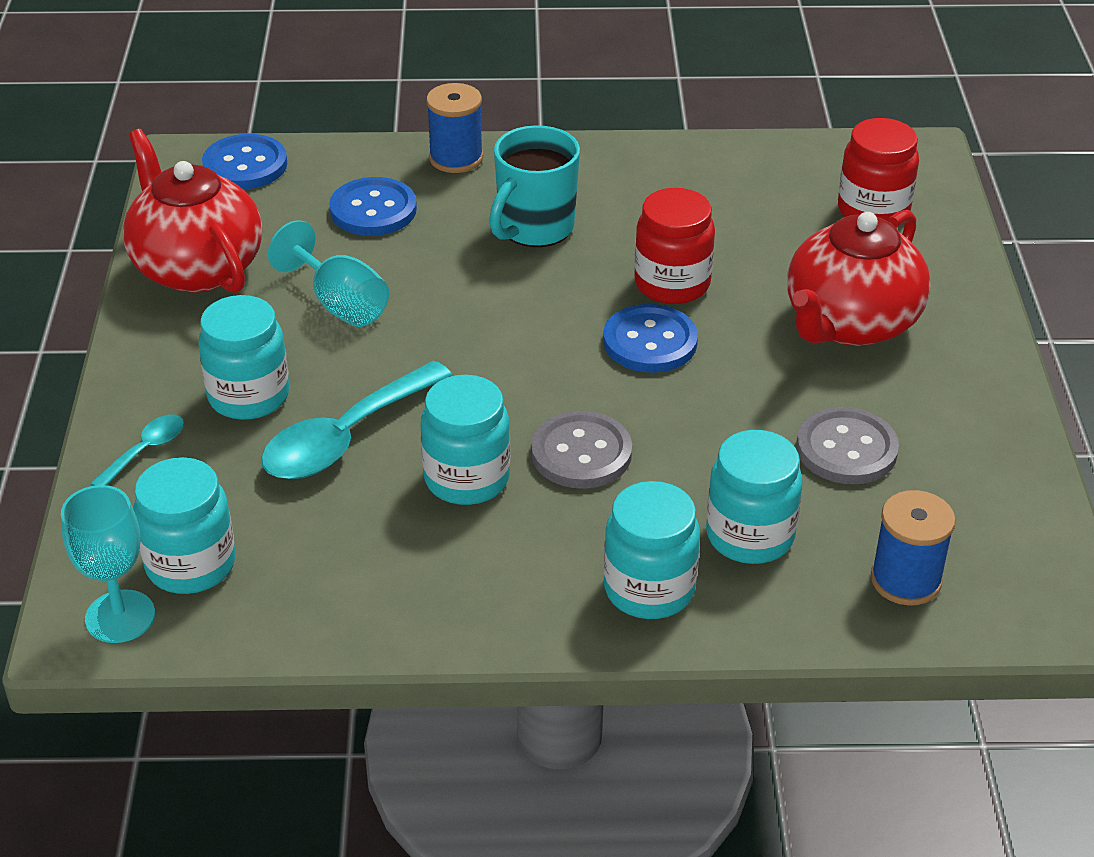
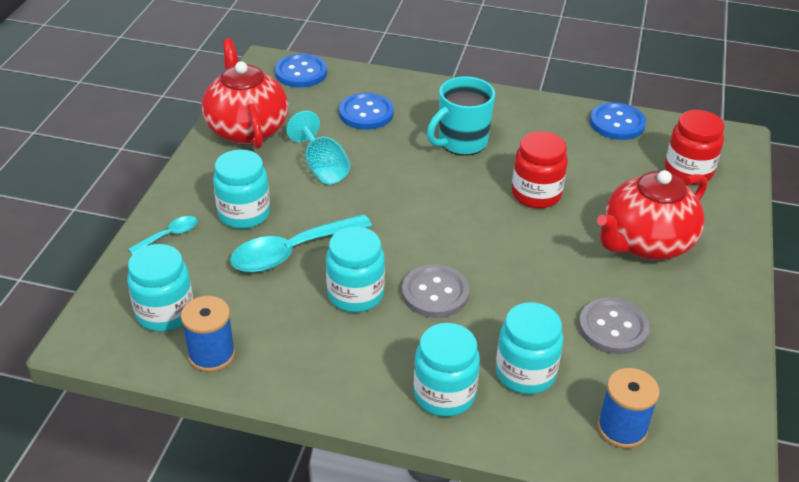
camera: 15 degrees right, 0 degrees up
turquoise goblet [61,485,155,643] -> none
blue spool [426,83,483,173] -> blue spool moved to [181,296,235,372]
blue button [603,304,698,373] -> blue button moved to [590,102,646,140]

